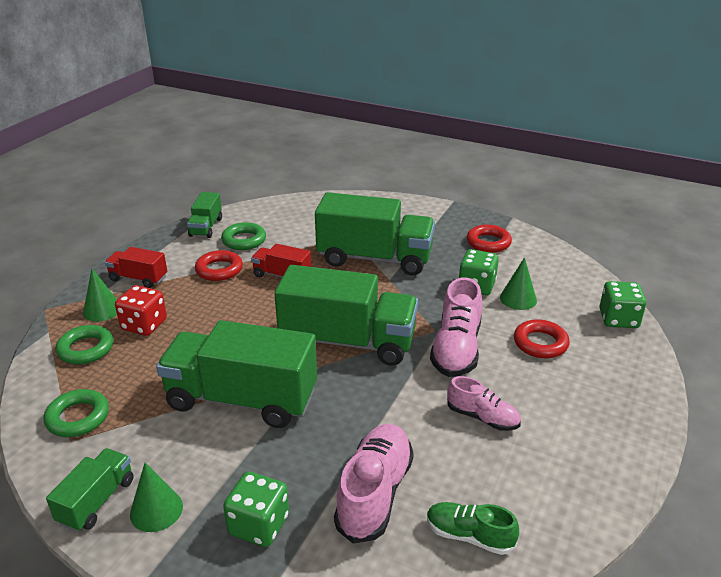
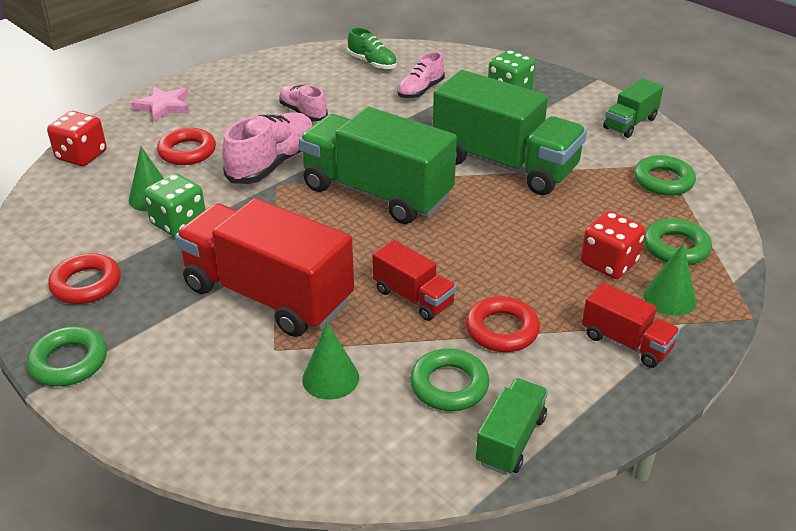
camera: 160 degrees left, 5 degrees up
green cone [130,462,183,532] -> green cone moved to [302,322,359,400]
green truck [315,192,435,276] -> red truck [175,198,354,337]
pink shoe [334,424,414,544] -> pink shoe [398,52,445,98], size x0.61
green dice [599,281,646,328] -> red dice [47,111,107,166]
none -> green ring [27,327,107,386]
none -> pink star [131,86,189,122]

